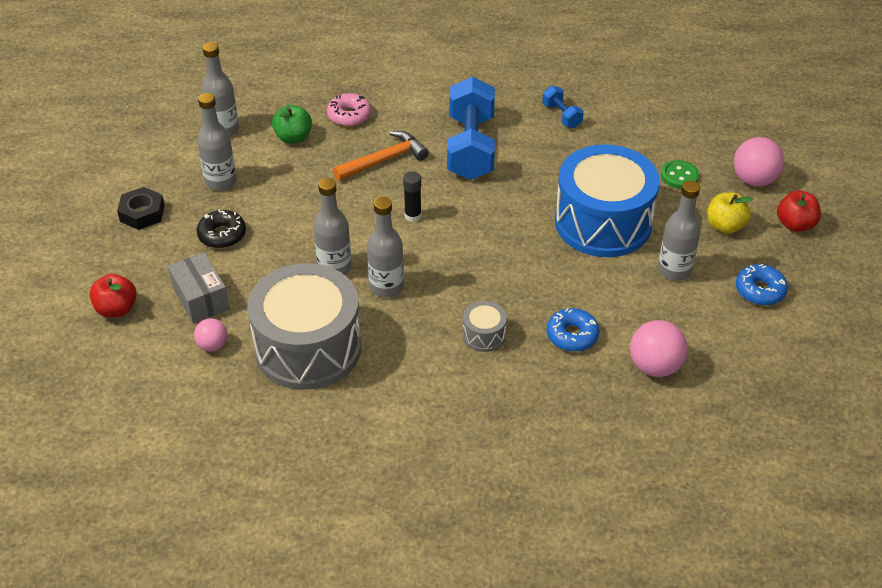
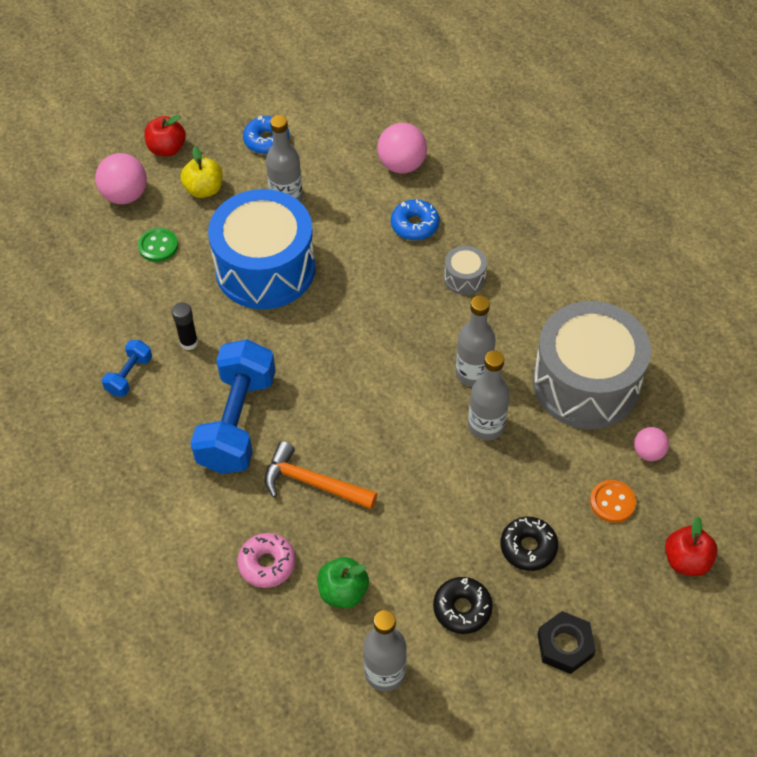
camera: 125 degrees left, 10 degrees up
grey box [168,252,230,323] -> orange button [590,480,636,523]
grey bottle [197,93,237,191] -> black donut [433,577,493,634]
black glue stick [403,171,422,222] -> black glue stick moved to [172,302,198,350]
blue dumbbell [447,77,495,180] -> blue dumbbell turned 45 degrees counterclockwise [190,339,276,474]

